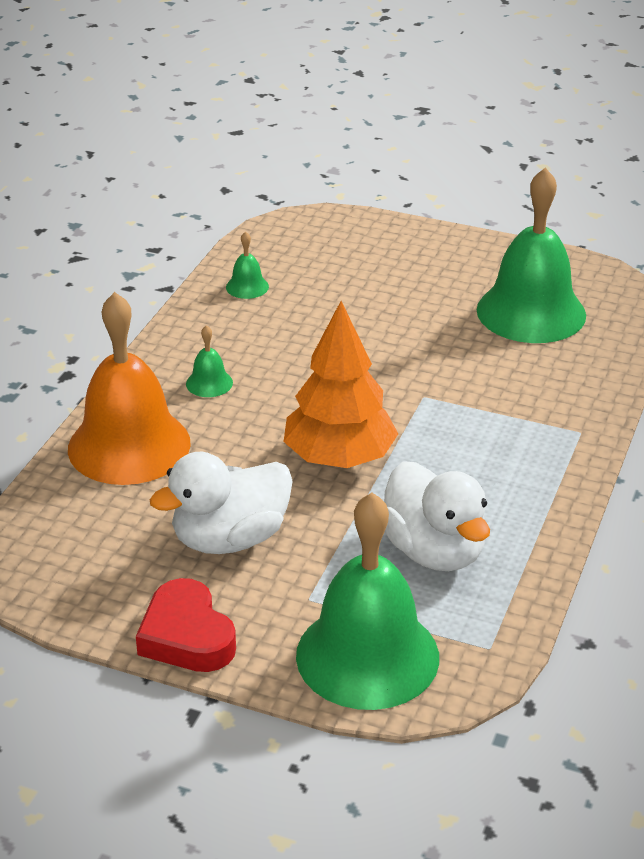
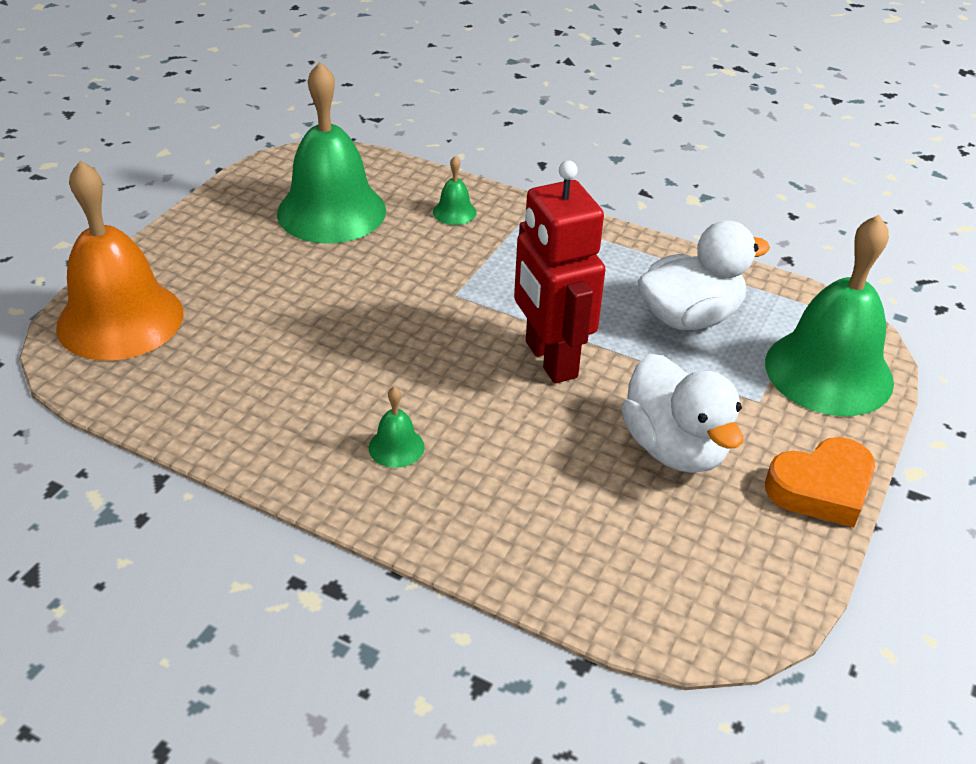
camera: 85 degrees left, 5 degrees up
orange bell [68,292,191,485] -> orange bell moved to [56,161,184,361]
red heart [136,578,236,672] -> orange heart [765,437,875,527]
green bell [226,231,269,299] -> green bell moved to [433,156,477,225]
orange tree [284,301,398,468] -> red robot [514,160,605,384]

